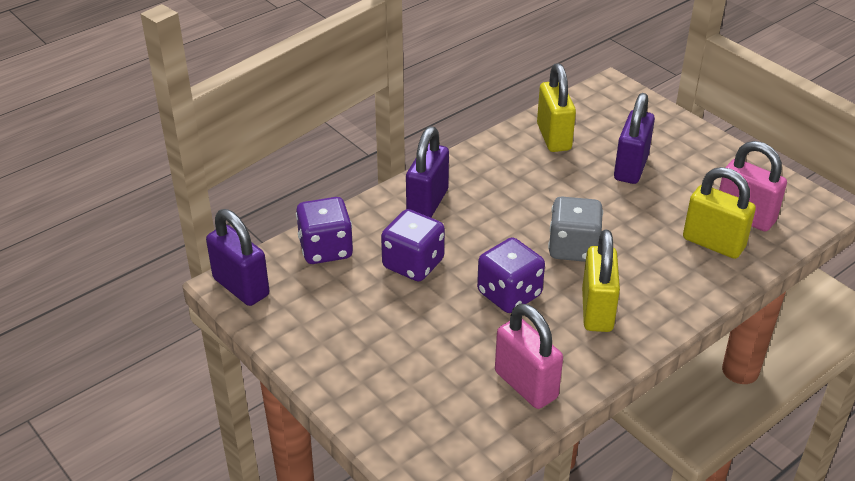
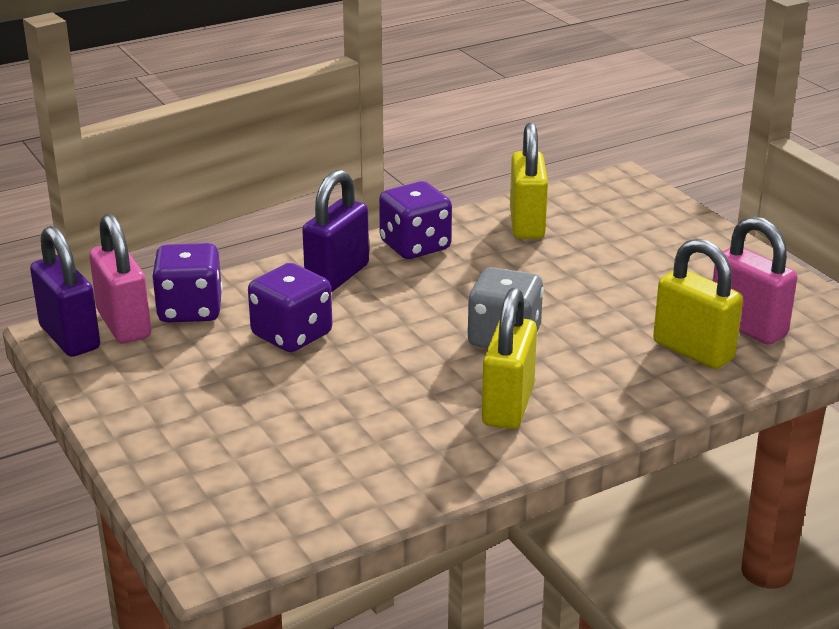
camera: 10 degrees right, 10 degrees down
purple dice [477,237,545,313] -> purple dice moved to [379,181,452,259]
pink padlock [495,303,563,409] -> pink padlock moved to [89,214,151,344]
purple padlock [614,93,655,184] -> none

